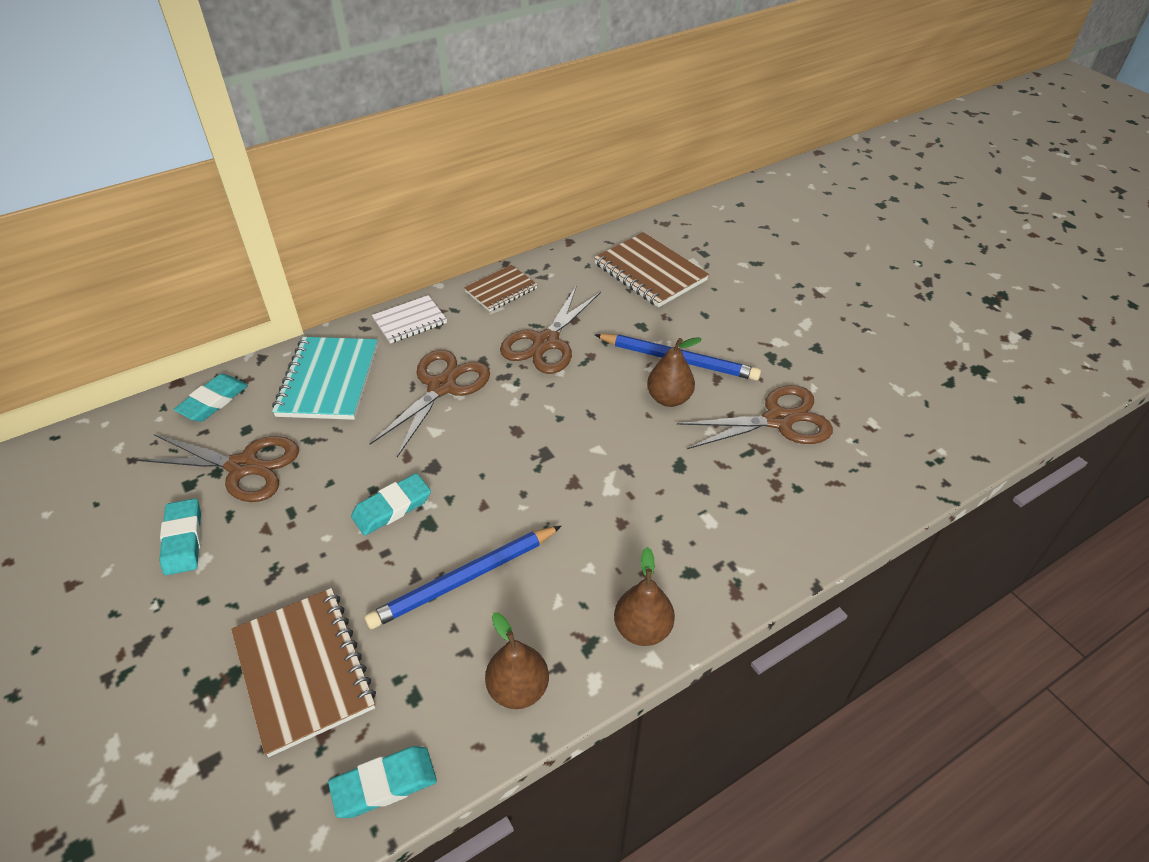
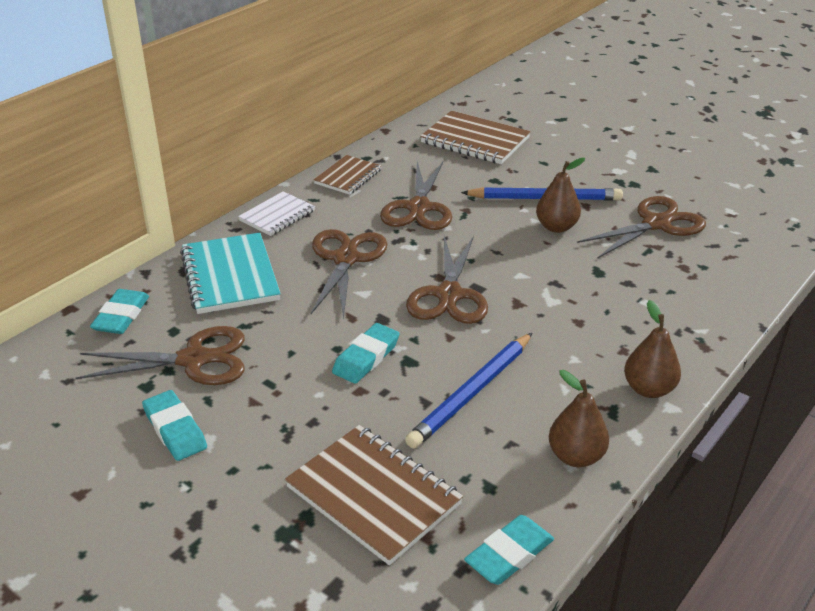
camera: 20 degrees left, 10 degrees down
none -> brown scissors [406,236,488,324]

